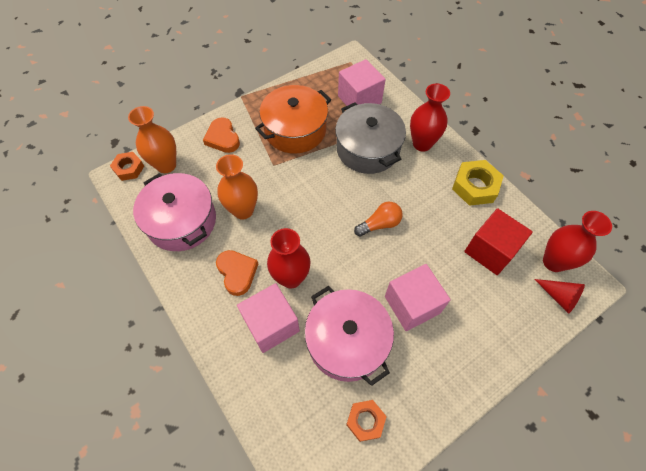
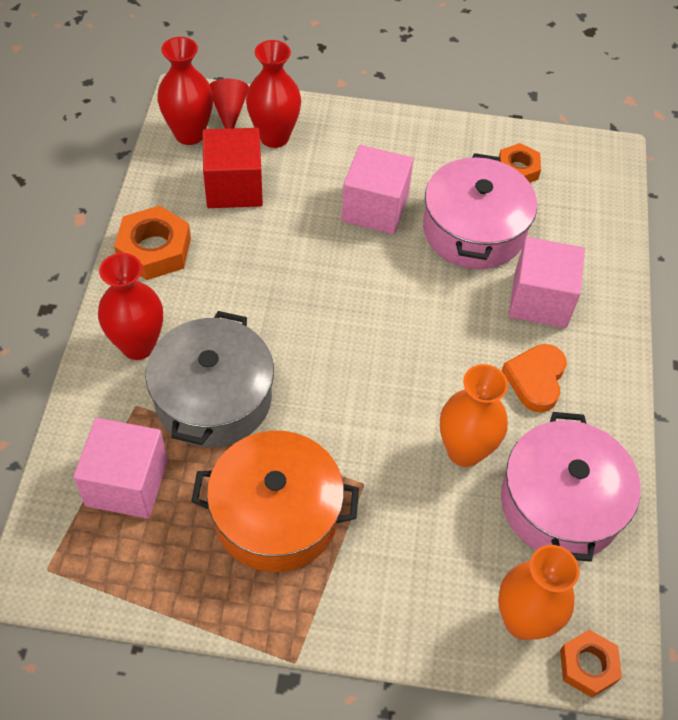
camera: 140 degrees left, 5 degrees down
orange heart [203,117,240,153] -> none
red vase [267,228,311,288] -> red vase moved to [246,40,301,148]
orange light bulb [354,202,403,237] -> none
yellow nut [452,160,504,206] -> orange nut [114,205,191,280]

